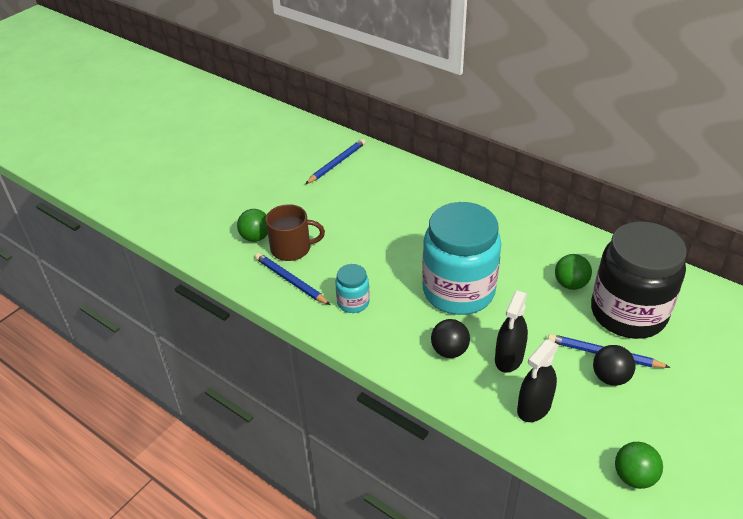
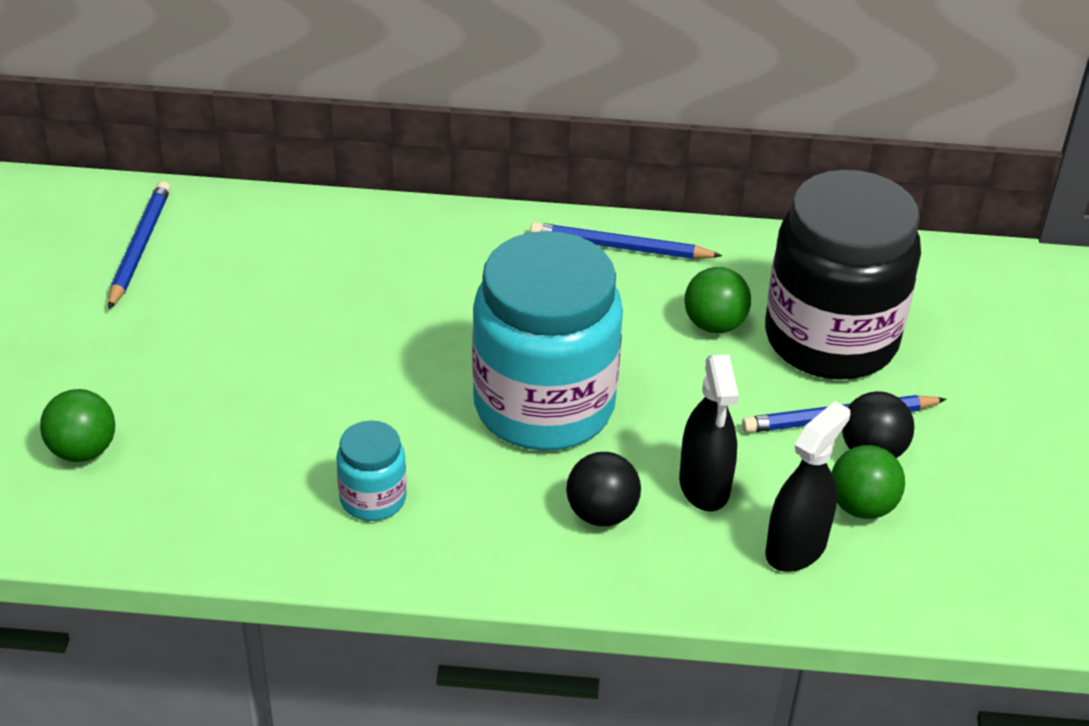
camera: 35 degrees left, 0 degrees up
blue pencil [255,253,330,305] -> blue pencil moved to [530,222,722,259]
brown mug [266,204,325,261] -> none
black spray bottle [517,339,559,422] -> black spray bottle turned 150 degrees counterclockwise [765,401,850,572]
green ball [615,442,663,489] -> green ball moved to [832,445,905,519]

